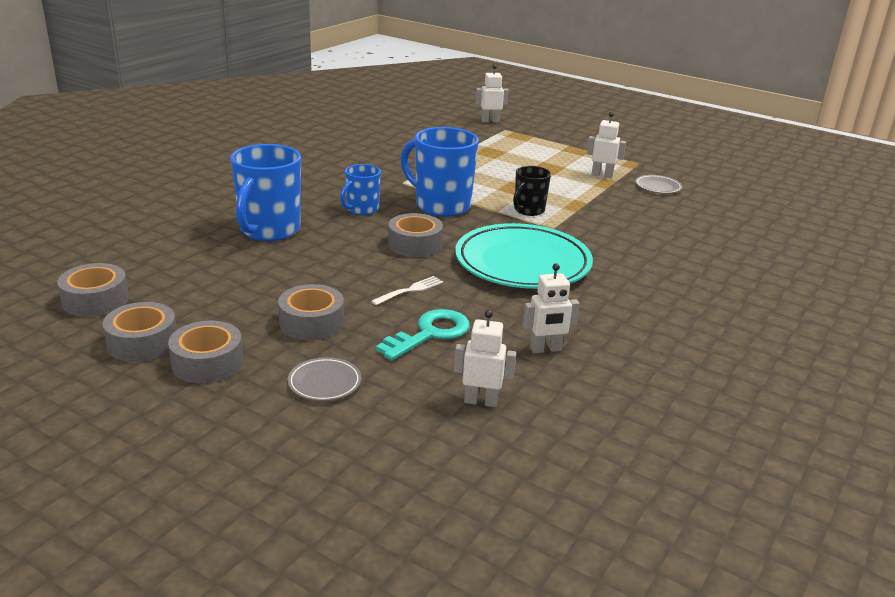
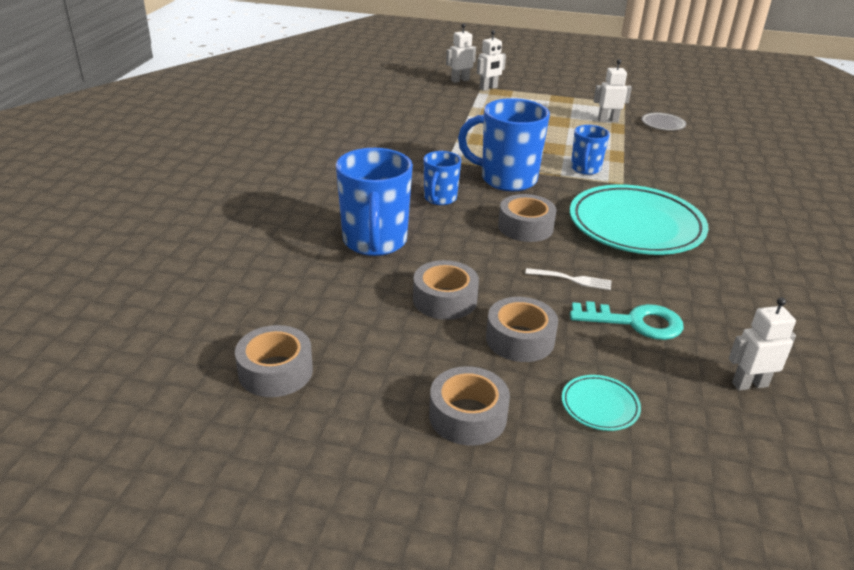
camera: 20 degrees left, 5 degrees up
grey tape [103,302,177,362] -> grey tape moved to [413,260,479,320]
grey plate [288,357,362,401] -> turquoise plate [562,375,641,431]
white fork [371,276,443,305] -> white fork turned 75 degrees clockwise [525,268,612,290]
turquoise key [376,309,470,360] -> turquoise key turned 75 degrees clockwise [570,301,683,340]
black mug [513,166,551,216] -> blue mug [571,125,610,175]
white robot [523,263,580,353] -> white robot moved to [477,30,506,91]

